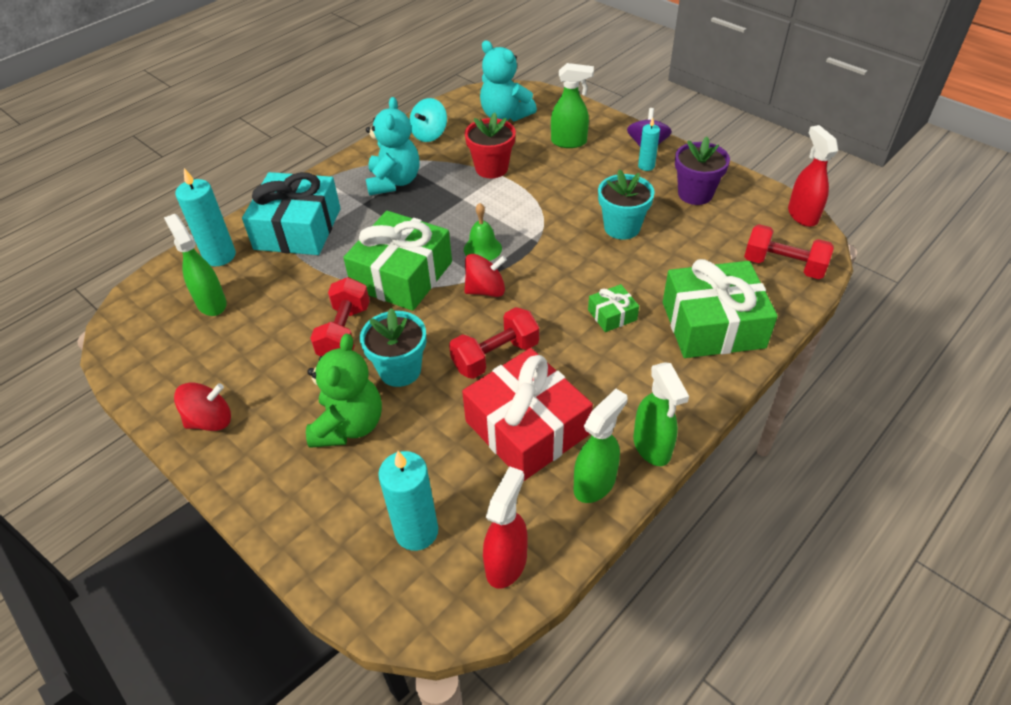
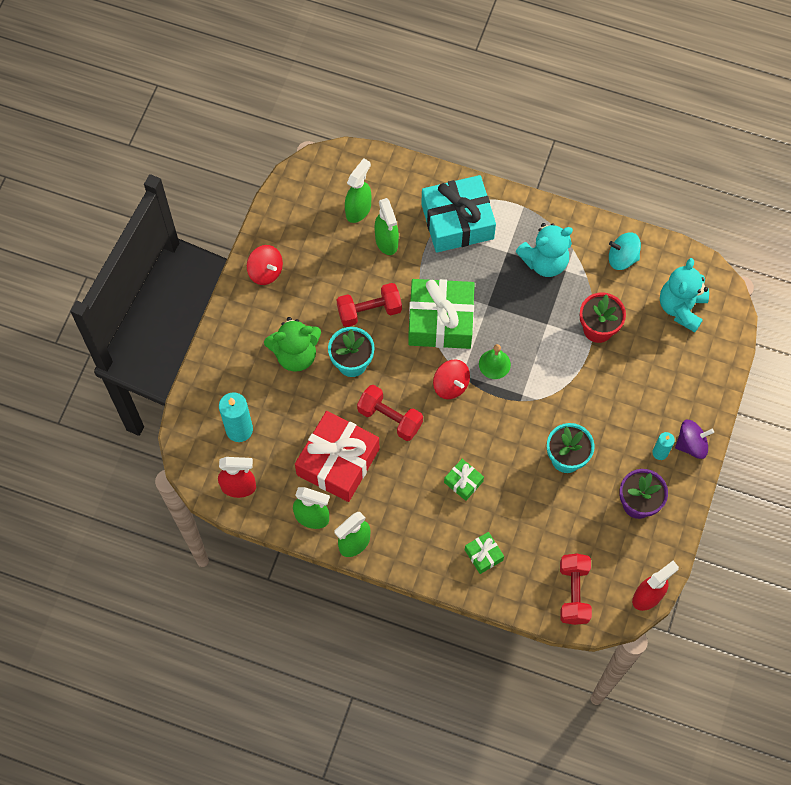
camera: 65 degrees right, 20 degrees up
turquoise candle [175,168,236,266] -> none
green spray bottle [551,63,594,148] -> green spray bottle moved to [374,198,399,255]
green gift [663,259,778,358] -> green gift [465,532,504,574], size x0.45

